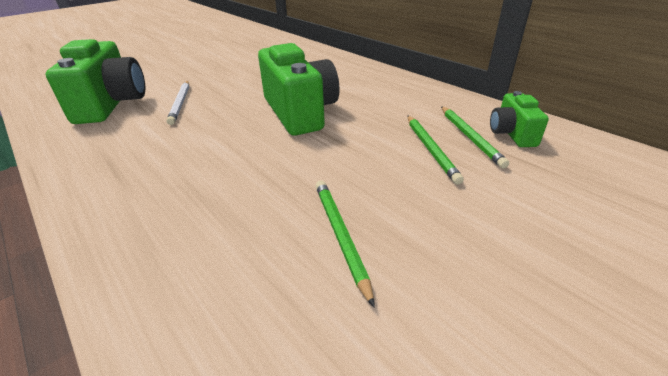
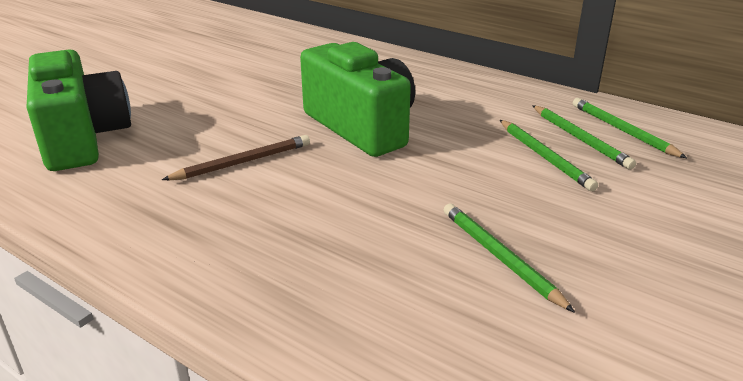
camera: 15 degrees left, 5 degrees down
white pencil [166,81,189,125] -> none
green camera [490,91,549,147] -> green pencil [573,98,687,158]
none -> brown pencil [162,135,310,180]

